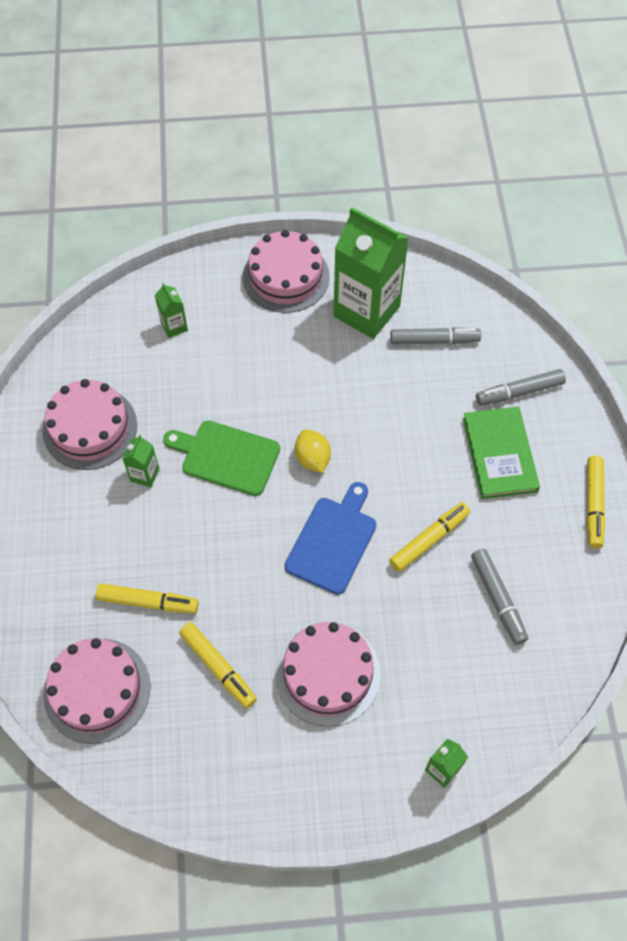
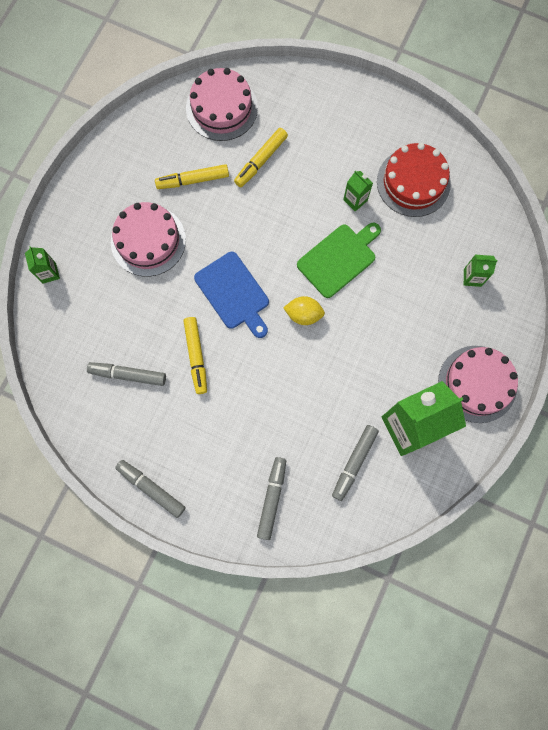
camera: 120 degrees right, 15 degrees up
pink cake [42,379,137,470] -> red cake [377,143,451,217]
green book [463,407,540,499] -> none
yellow marker [587,456,606,548] -> grey marker [115,460,186,518]

